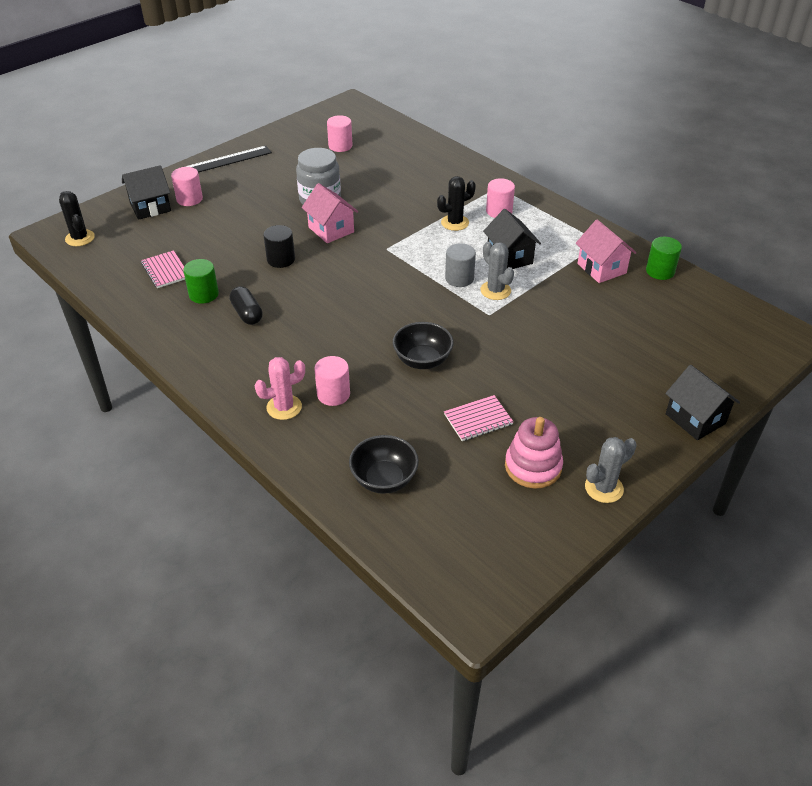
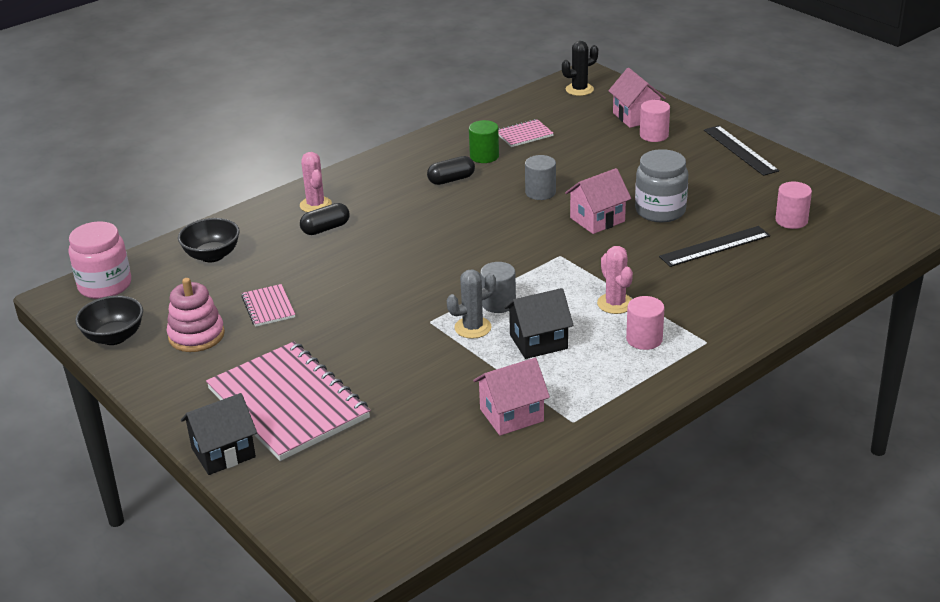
camera: 95 degrees right, 10 degrees down
black house [122,165,171,220] -> pink house [608,68,666,128]
black cylinder [263,225,295,268] -> grey cylinder [525,155,556,200]
pink cylinder [314,356,350,406] -> black capsule [300,203,349,235]
black bowl [393,322,454,369] -> black bowl moved to [75,296,143,345]
black cactus [437,176,476,231] -> pink cactus [597,246,633,314]
grey cactus [585,437,637,503] -> none
green cylinder [646,237,682,280] -> none
none -> pink jar [68,221,131,299]
none -> pink notebook [206,341,370,461]
none -> black ruler [659,226,770,267]

